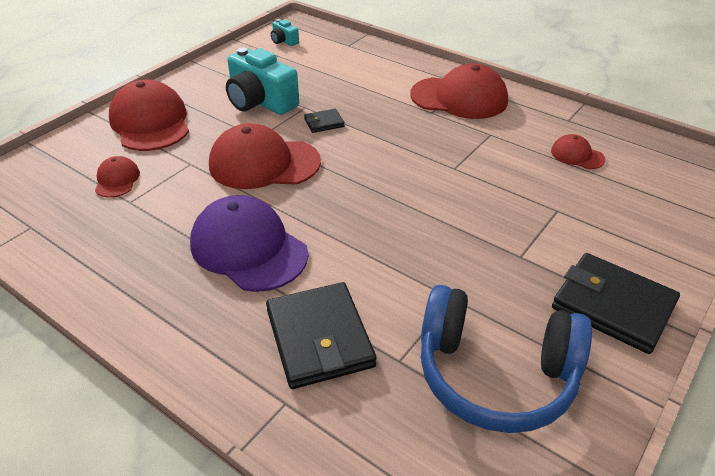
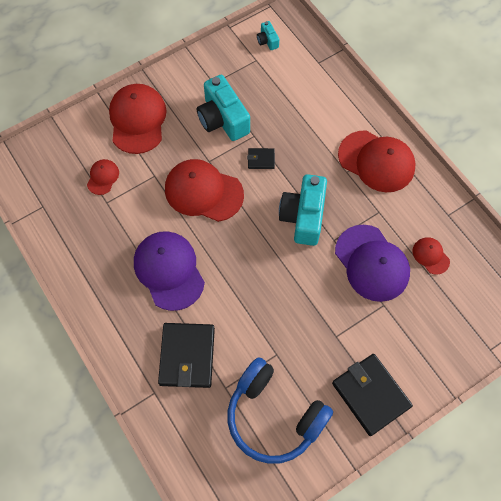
camera: 20 degrees right, 25 degrees up
none -> turquoise camera [279,174,327,246]
none -> purple cap [335,225,410,302]

